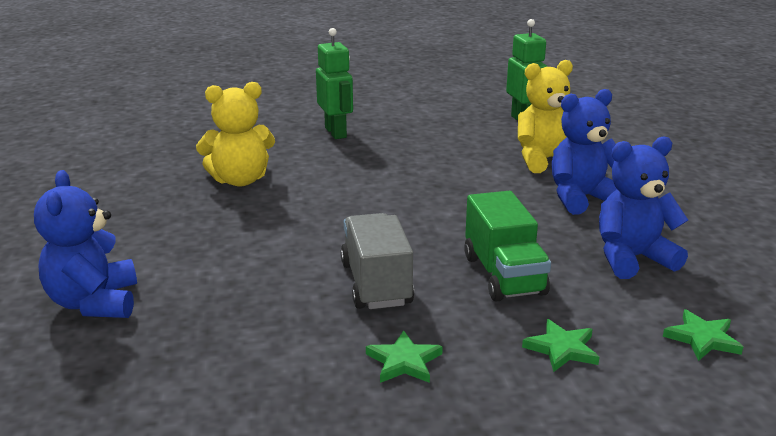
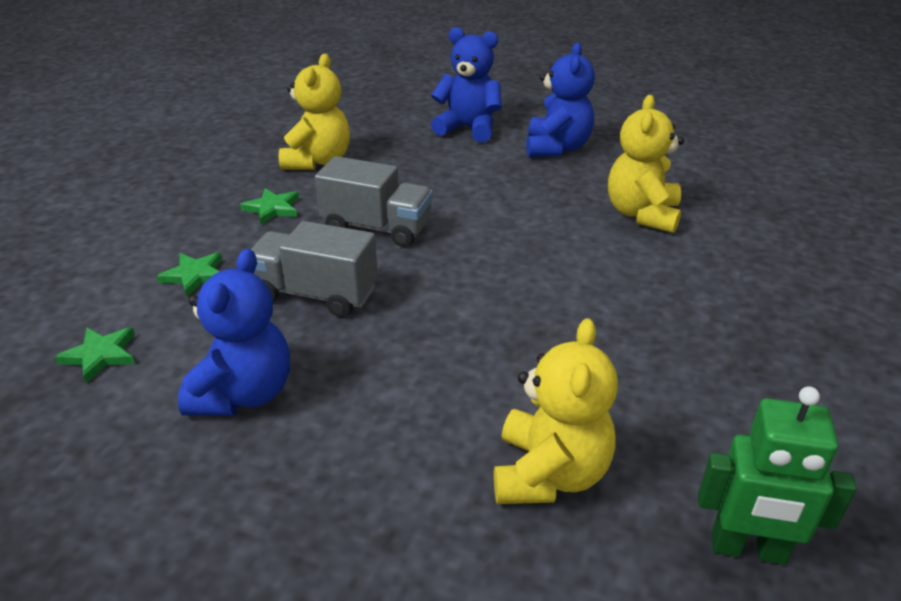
camera: 120 degrees right, 10 degrees up
green robot [316,28,353,139] -> none
green truck [464,191,551,301] -> grey truck [251,221,378,317]
blue teddy bear [552,89,617,215] -> blue teddy bear moved to [526,43,595,157]
none -> yellow teddy bear [279,54,350,170]

